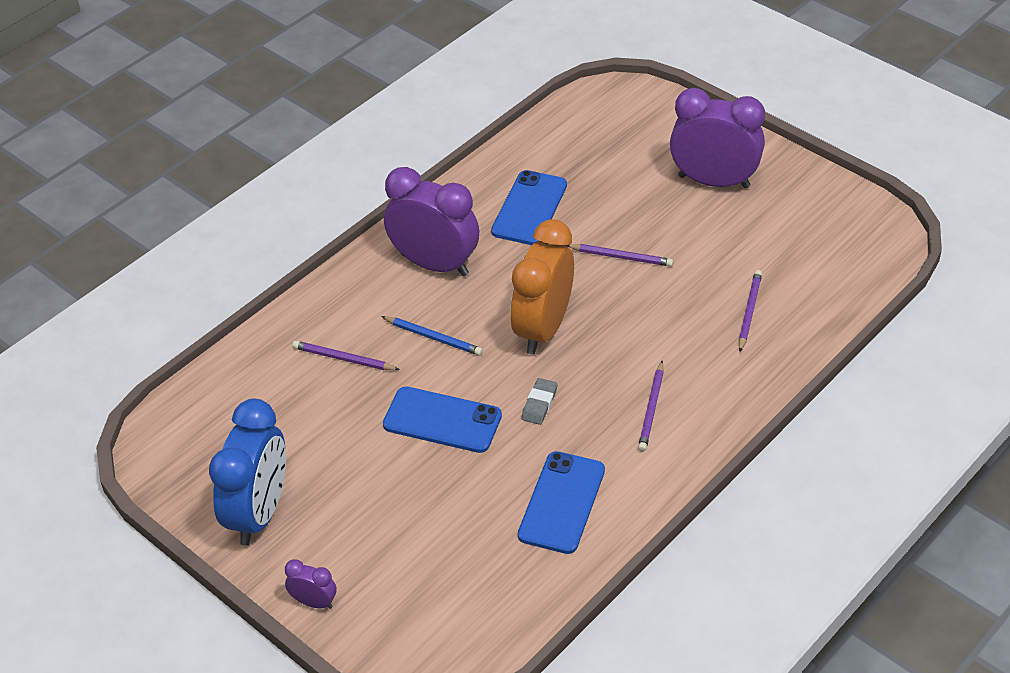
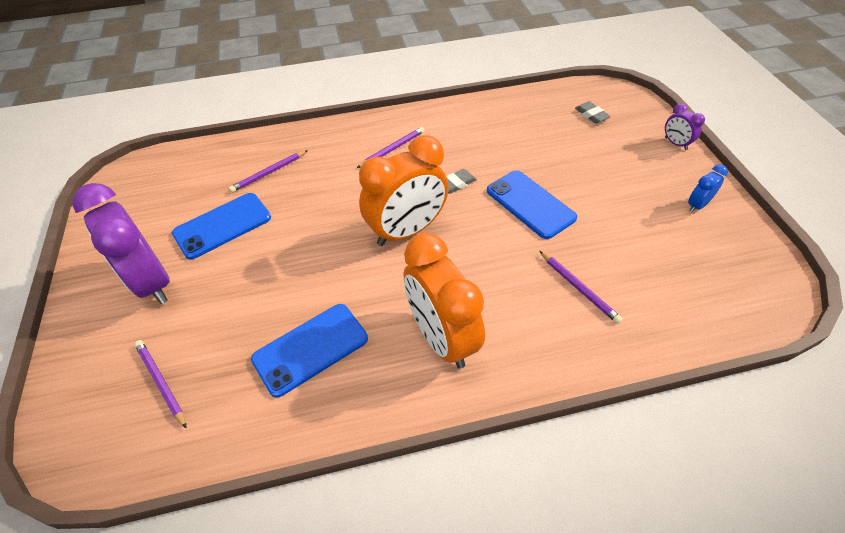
camera: 145 degrees left, 5 degrees up
blue clock [209,399,286,546] -> blue clock [688,165,728,213], size x0.45
blue pencil [381,316,483,356] -> none
purple clock [384,167,479,276] -> orange clock [404,233,485,369]
blue phone [518,451,605,554] -> blue phone moved to [172,193,271,260]
purple pencil [566,244,673,267] -> purple pencil moved to [134,340,187,429]
none -> grey eraser [575,101,611,124]

